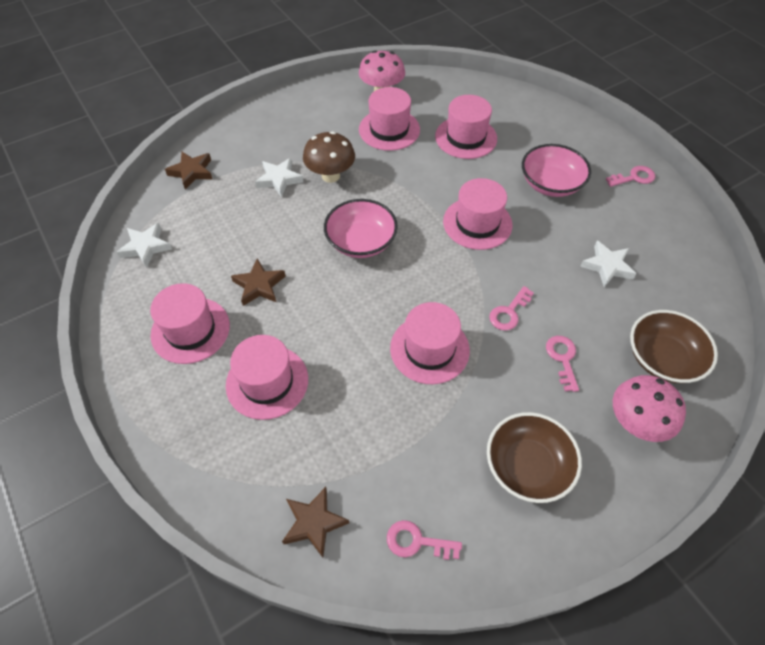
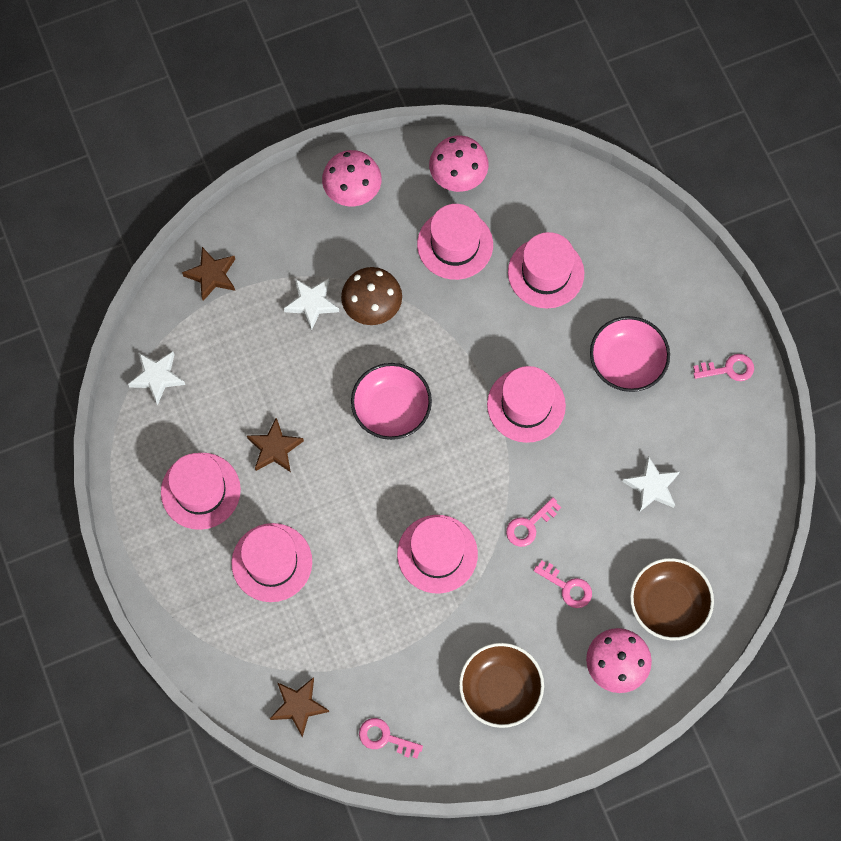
camera: 10 degrees right, 15 degrees up
pink key [546,336,579,392] -> pink key turned 120 degrees clockwise [534,561,592,608]
none -> pink mushroom [322,150,382,206]

